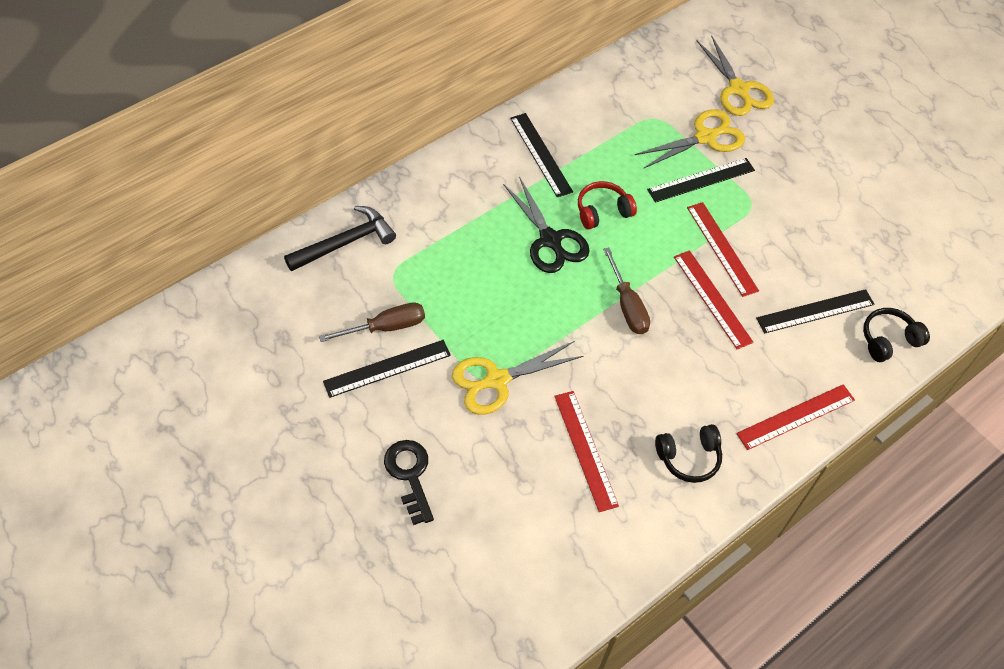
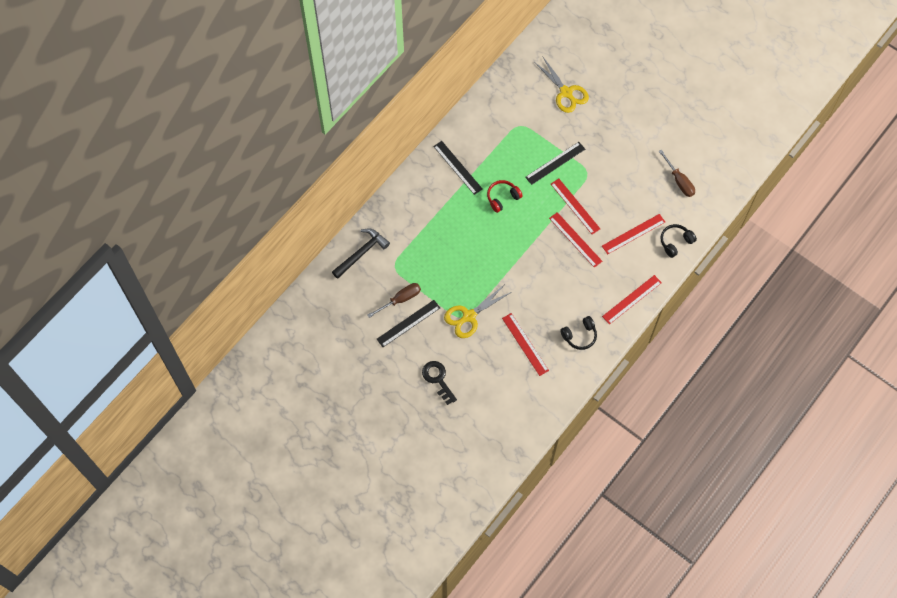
camera: 10 degrees left, 10 degrees up
black scissors [503,177,590,273] -> none
brown screwdriver [603,247,650,334] -> brown screwdriver moved to [659,149,695,197]
yellow scissors [635,109,745,168] -> none
black ruler [756,289,875,334] -> red ruler [602,214,665,254]

